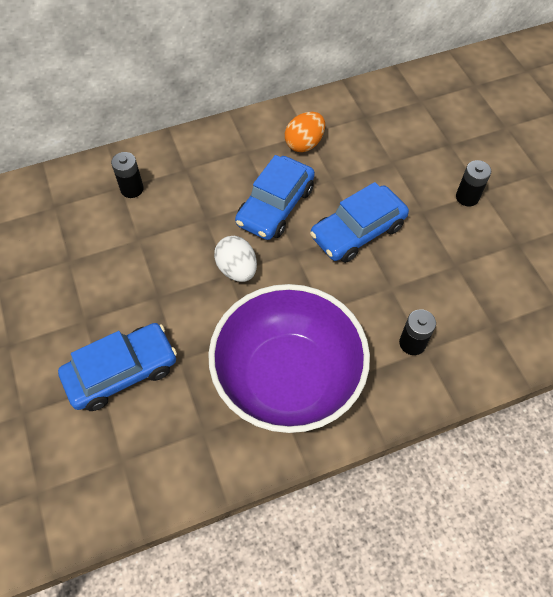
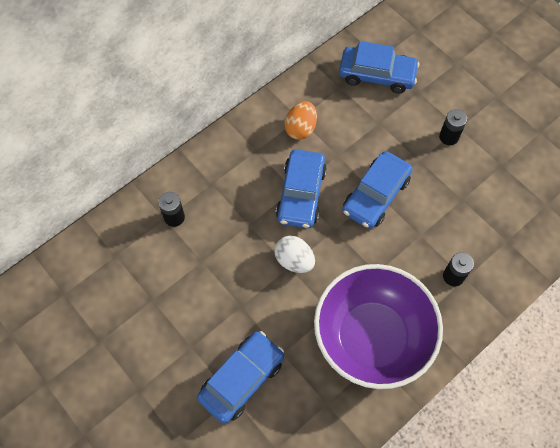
camera: 20 degrees left, 5 degrees up
none -> blue car [339,41,420,94]

